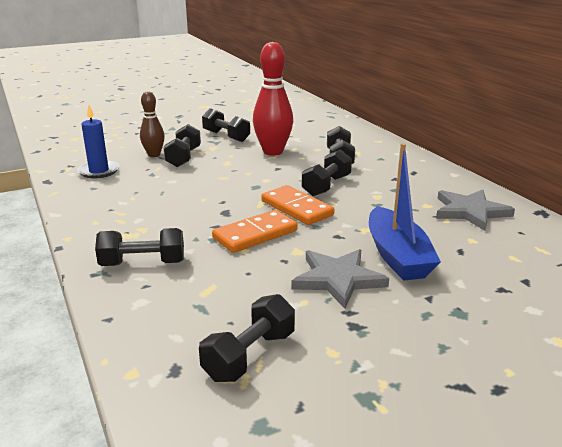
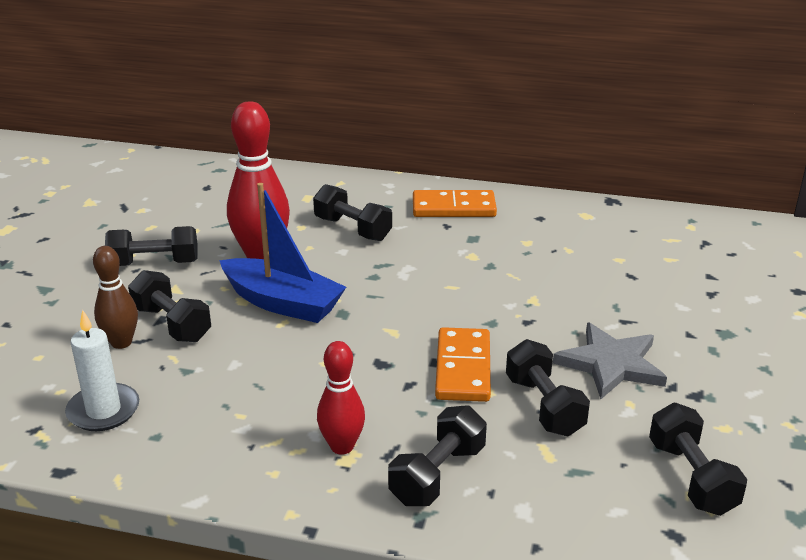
camera: 50 degrees left, 5 degrees up
blue candle [77,105,119,179] -> white candle [65,310,139,431]
orange domino [261,185,335,225] -> orange domino moved to [413,190,497,217]
black dumbbell [302,149,352,196] -> black dumbbell moved to [506,339,590,436]
blue boat [369,143,441,281] -> blue boat moved to [219,183,346,323]
grey star [436,190,515,231] -> none
none -> red bowling pin [317,341,365,455]

